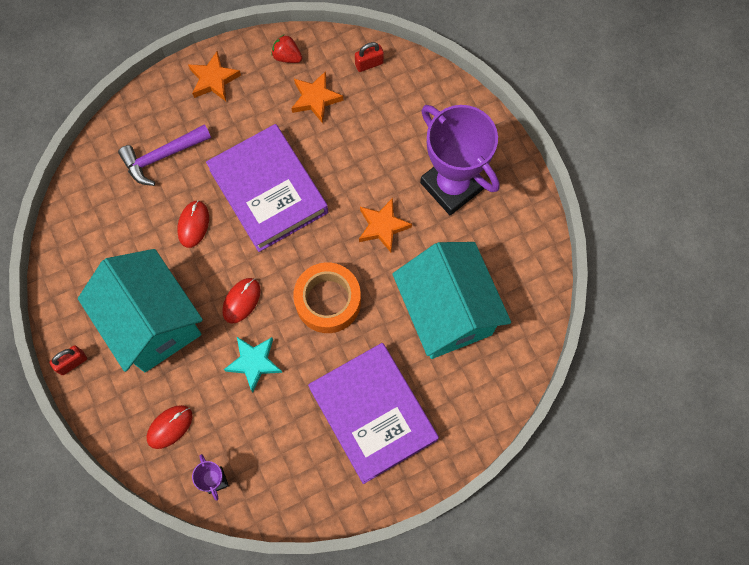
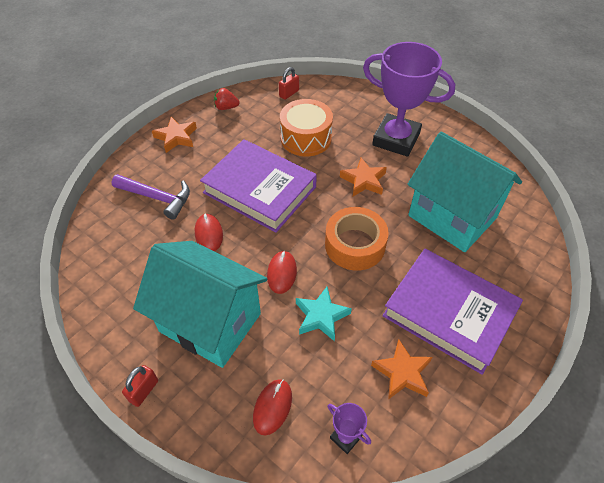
camera: 25 degrees left, 20 degrees down
purple hammer [118,124,211,186] -> purple hammer turned 105 degrees counterclockwise [112,174,190,220]
orange star [292,71,343,123] -> orange star moved to [371,339,433,400]
none -> orange drum [280,99,333,156]

